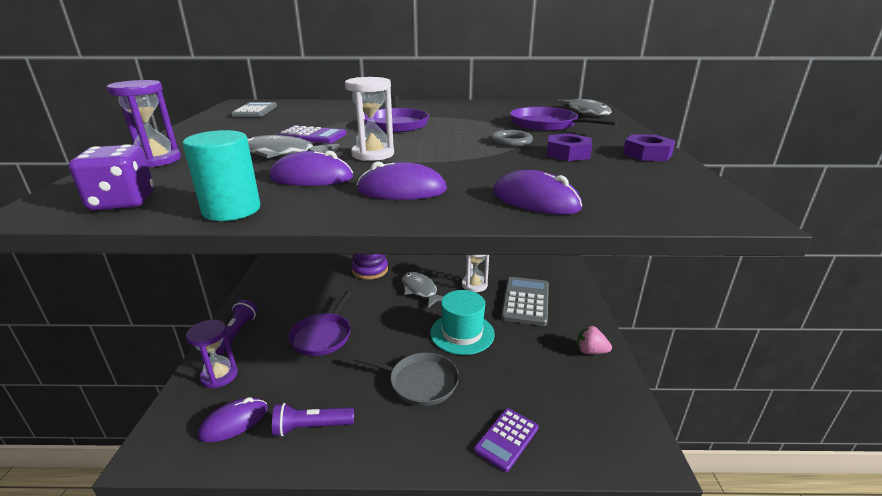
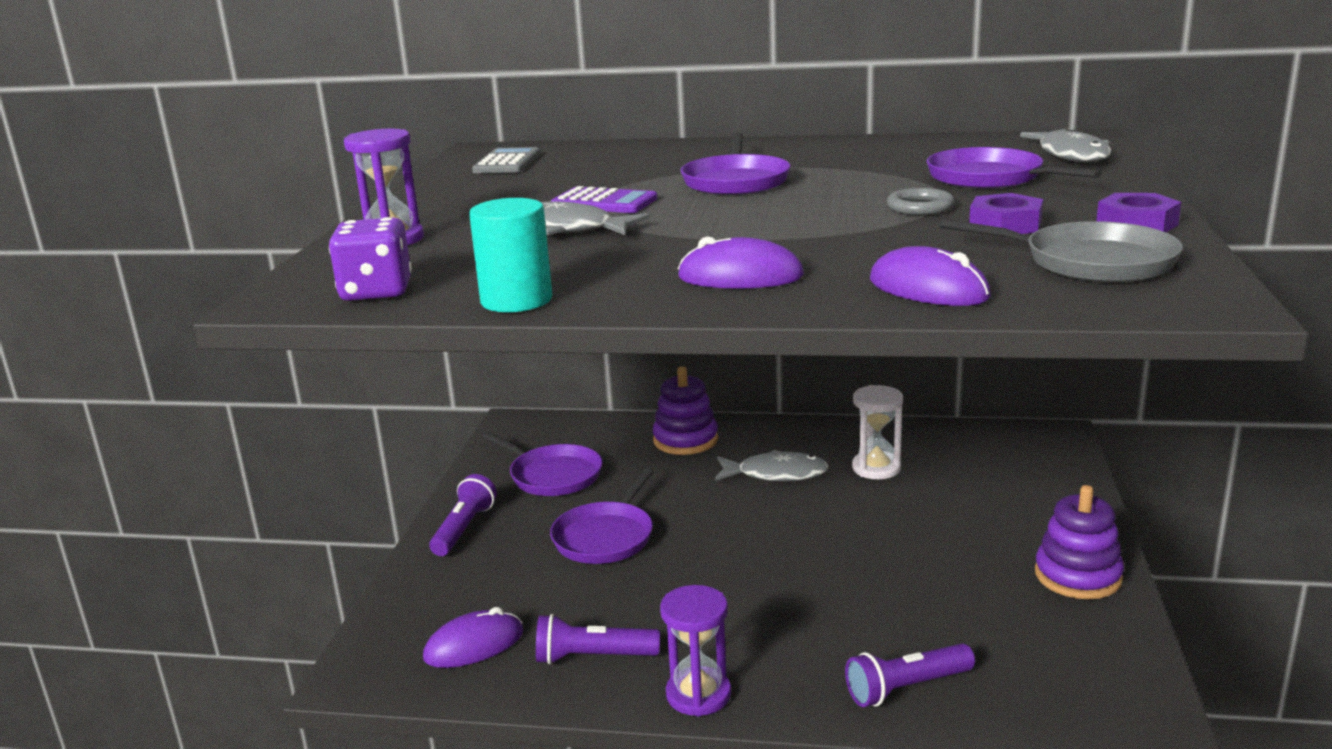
camera: 10 degrees right, 5 degrees down
purple hourglass [186,320,238,388] -> purple hourglass moved to [660,585,731,716]
purple mouse [269,151,353,186] -> none
white hourglass [345,77,394,161] -> none
grey pan [353,353,459,406] -> grey pan moved to [940,219,1183,282]
grey fish [402,272,444,308] -> grey fish turned 120 degrees clockwise [715,450,829,482]
turquoise hat [430,290,495,355] -> none
purple calculator [474,408,539,472] -> purple flashlight [845,643,975,707]
grey calculator [501,277,549,326] -> none
pink strawberry [577,326,612,354] -> purple stacking toy [1035,485,1124,599]
none -> purple pan [483,432,602,496]

